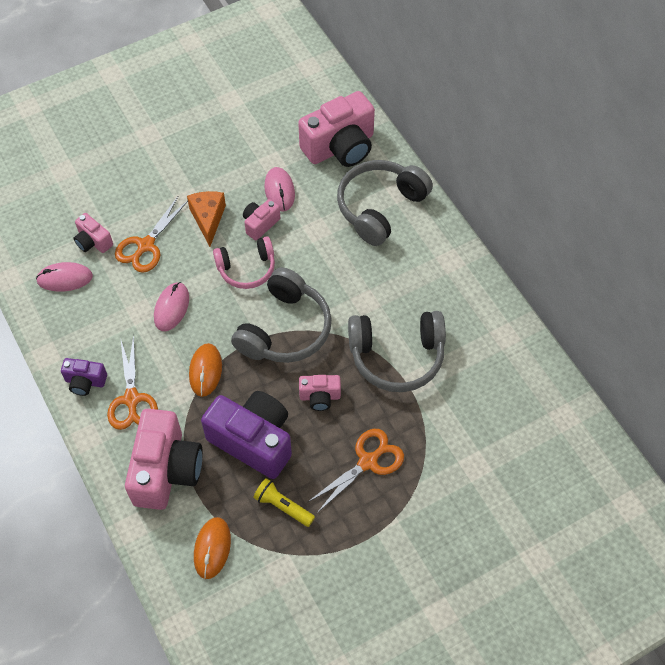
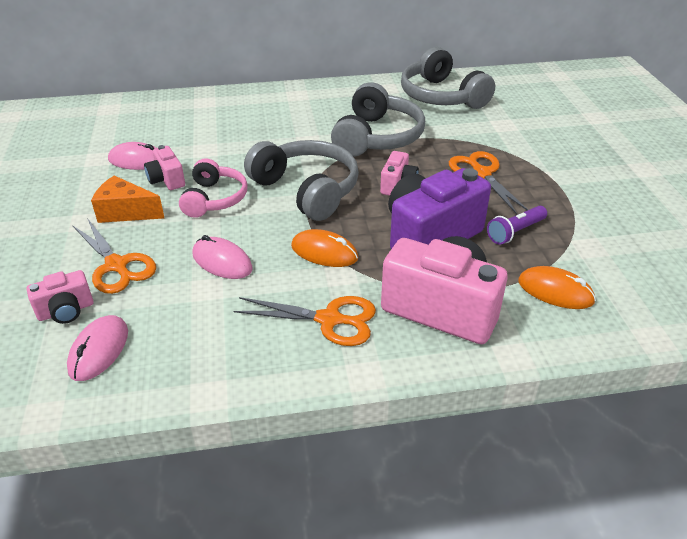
camera: 70 degrees left, 20 degrees down
purple camera [61,358,107,396] -> none
yellow flashlight [253,478,315,527] -> purple flashlight [487,206,547,245]
pink camera [298,91,375,167] -> none
grey headphones [337,160,433,246] -> grey headphones moved to [401,47,495,109]

